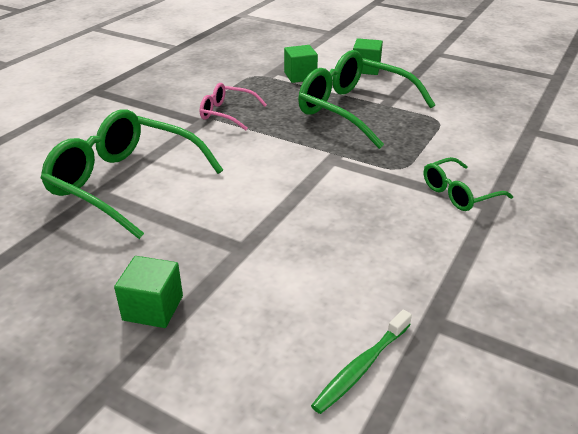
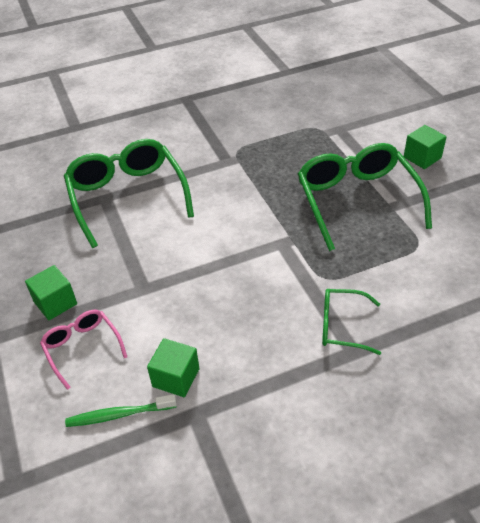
camera: 40 degrees right, 10 degrees up
pink glasses [200,83,267,130] -> pink glasses moved to [40,310,127,390]
green cube [284,45,318,83] -> green cube moved to [147,338,200,397]

